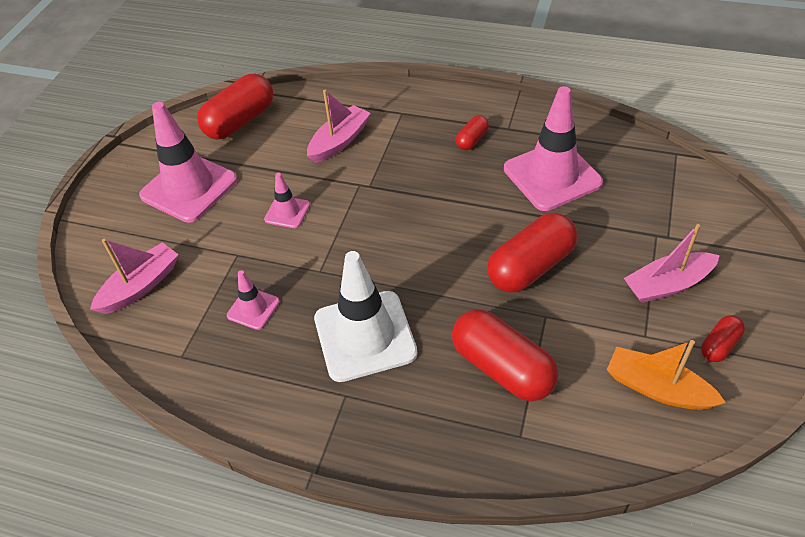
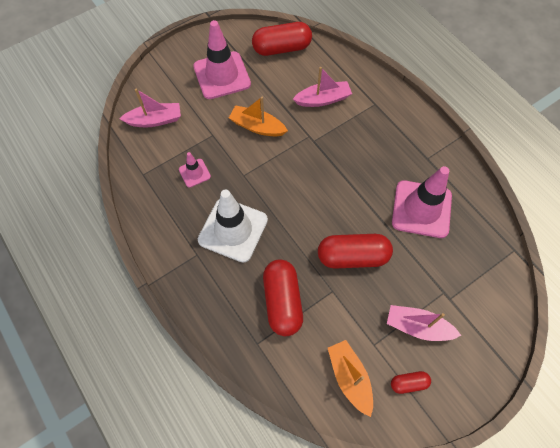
camera: 35 degrees right, 15 degrees up
pink traffic cone [264,173,310,228] -> orange boat [229,97,288,137]
red capsule [456,115,489,150] -> none

